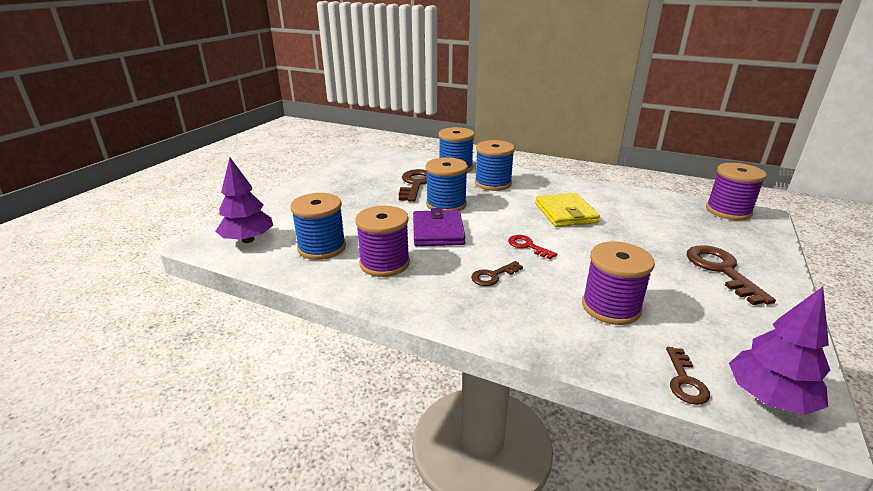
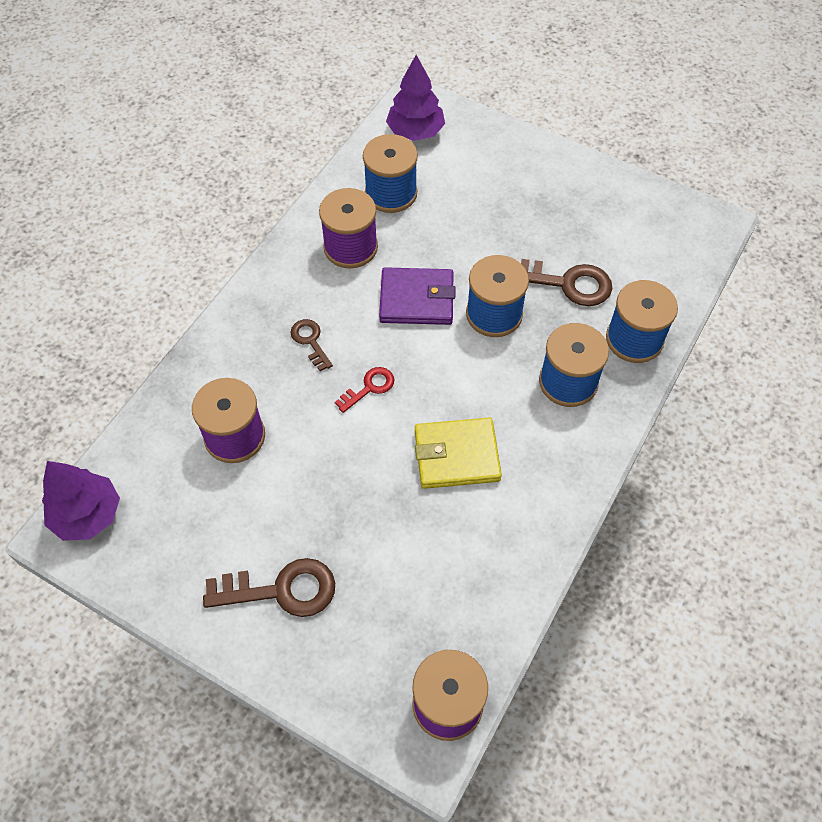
camera: 95 degrees right, 30 degrees up
brown key [666,347,710,405] -> none

